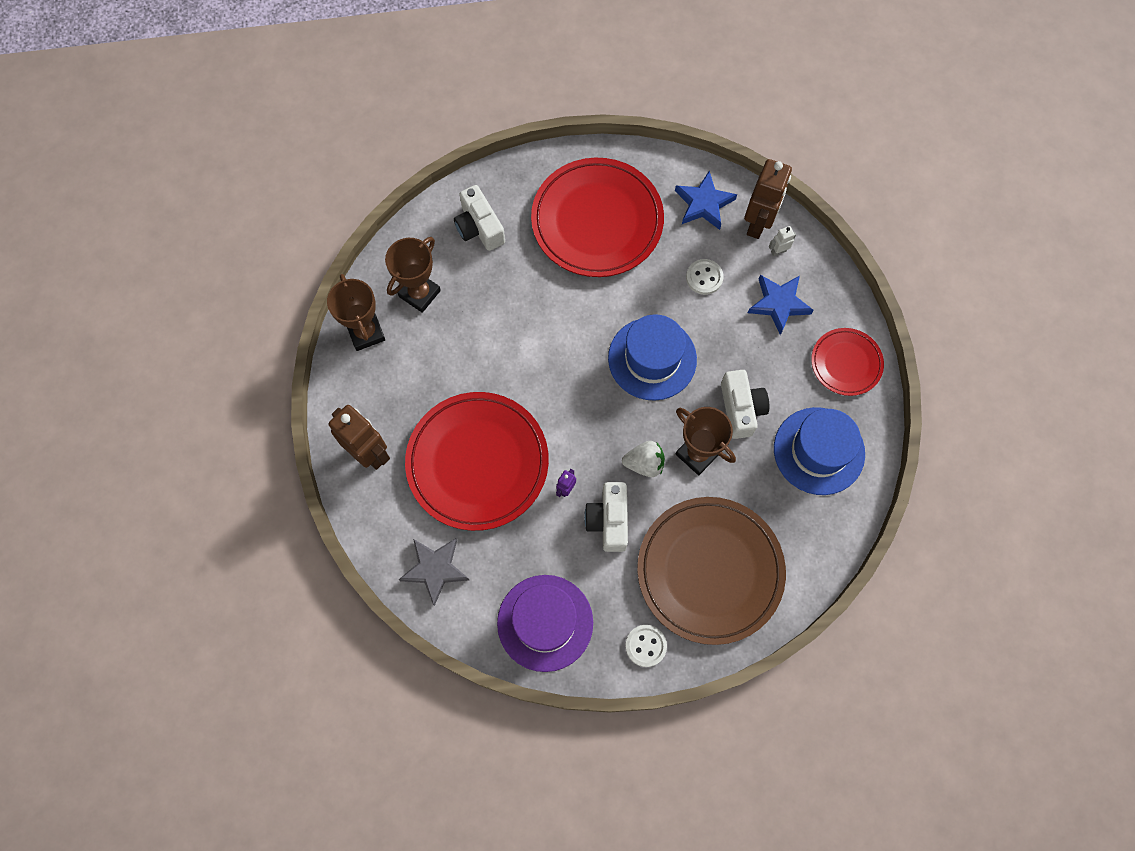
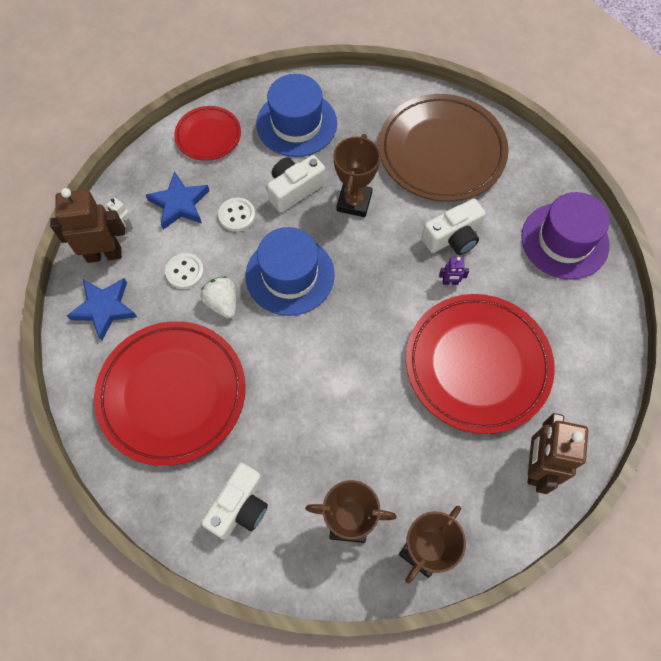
camera: 120 degrees left, 5 degrees down
grey star [399,538,469,606] -> none
white strawberry [622,441,665,477] -> white strawberry moved to [200,276,236,318]
white button [625,625,667,667] -> white button moved to [218,197,255,232]

